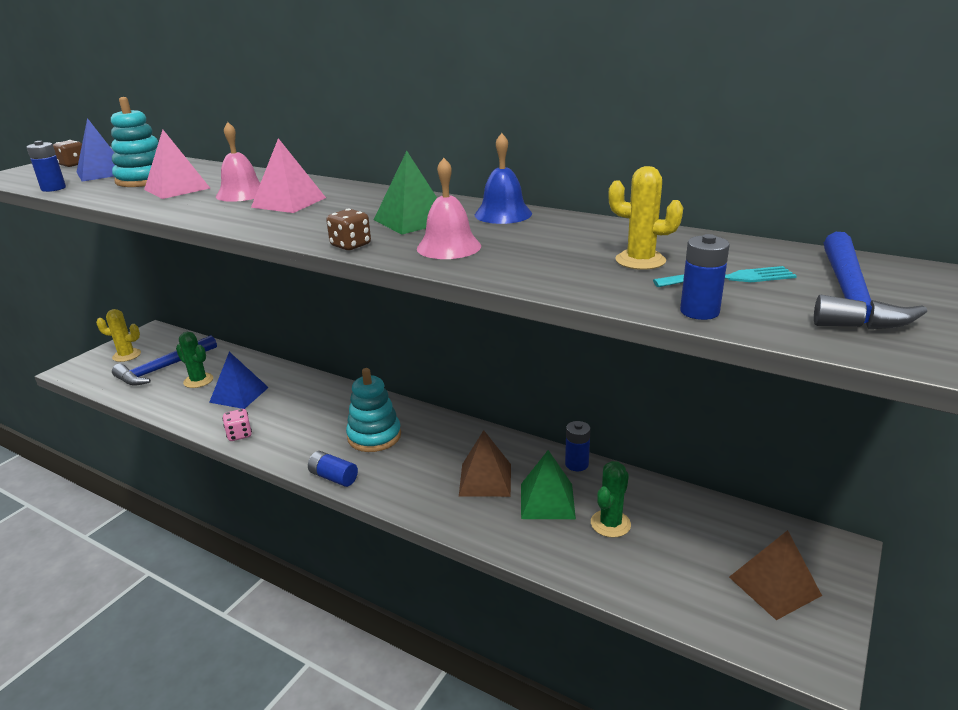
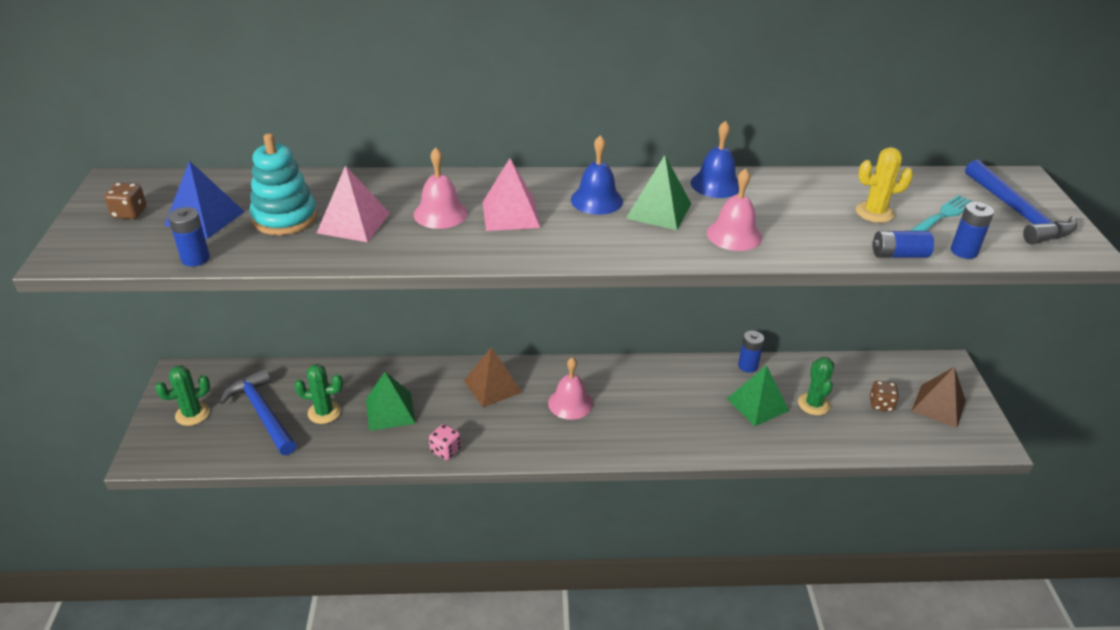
camera: 35 degrees left, 10 degrees up
yellow cactus [96,309,141,362] -> green cactus [155,366,210,426]
blue hammer [112,335,217,386] -> blue hammer turned 135 degrees clockwise [220,368,296,455]
blue pyramid [209,352,269,409] -> green pyramid [366,372,416,431]
blue battery [308,451,358,487] -> blue battery moved to [872,231,934,258]
brown dice [326,208,371,250] -> brown dice moved to [870,381,899,412]
turquoise stacking toy [346,368,401,452] -> pink bell [548,357,593,420]
brown pyramid [459,430,511,497] -> brown pyramid moved to [464,347,522,407]
none -> blue bell [571,135,623,215]

